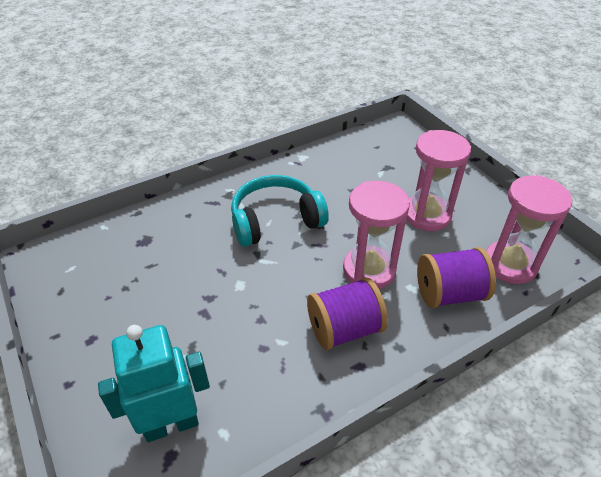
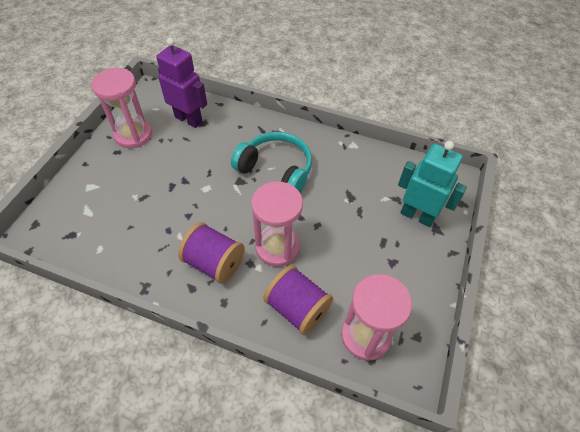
camera: 50 degrees right, 10 degrees up
turquoise robot [98,325,210,442] -> turquoise robot moved to [398,141,467,227]
pink hourglass [406,130,471,231] -> pink hourglass moved to [91,68,152,148]
none -> purple robot [156,38,207,128]

